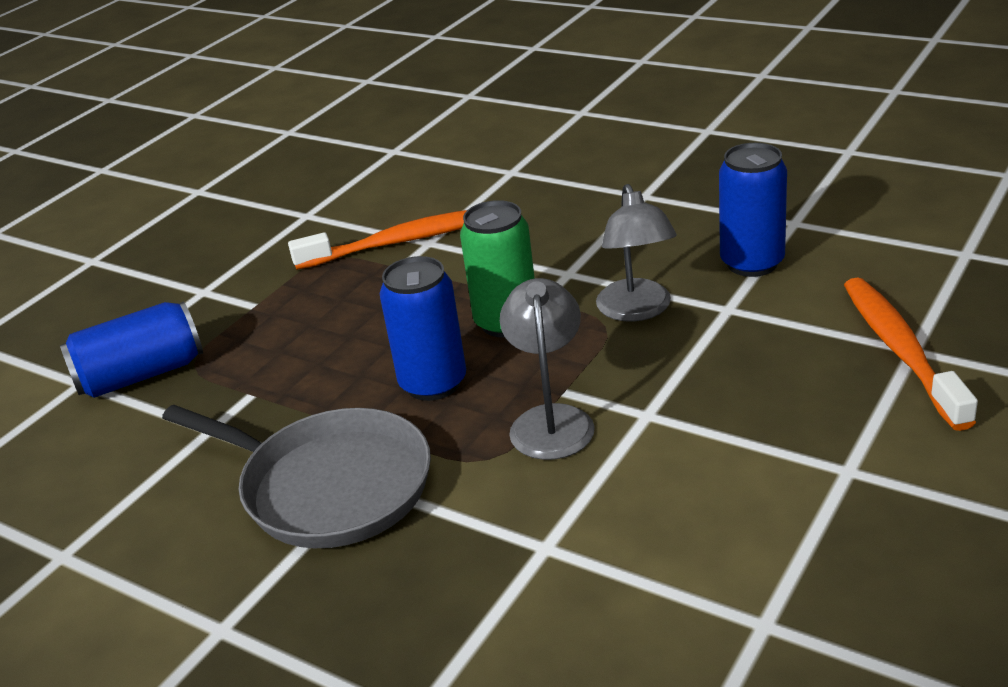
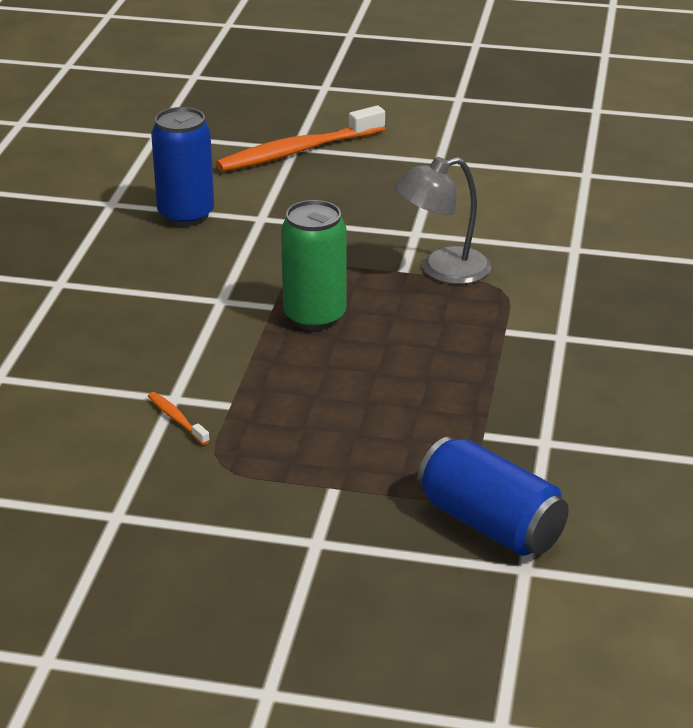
camera: 115 degrees left, 0 degrees up
grey pan [162,405,431,548] -> none
orange toothbrush [288,210,467,270] -> orange toothbrush [148,392,210,445], size x0.42
blue can [379,256,466,401] -> none
grey lamp [596,184,677,322] -> none

